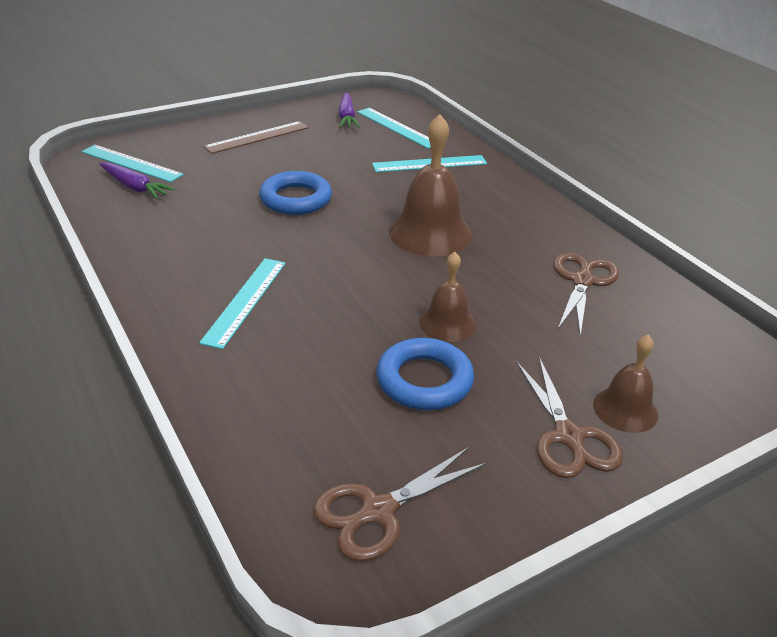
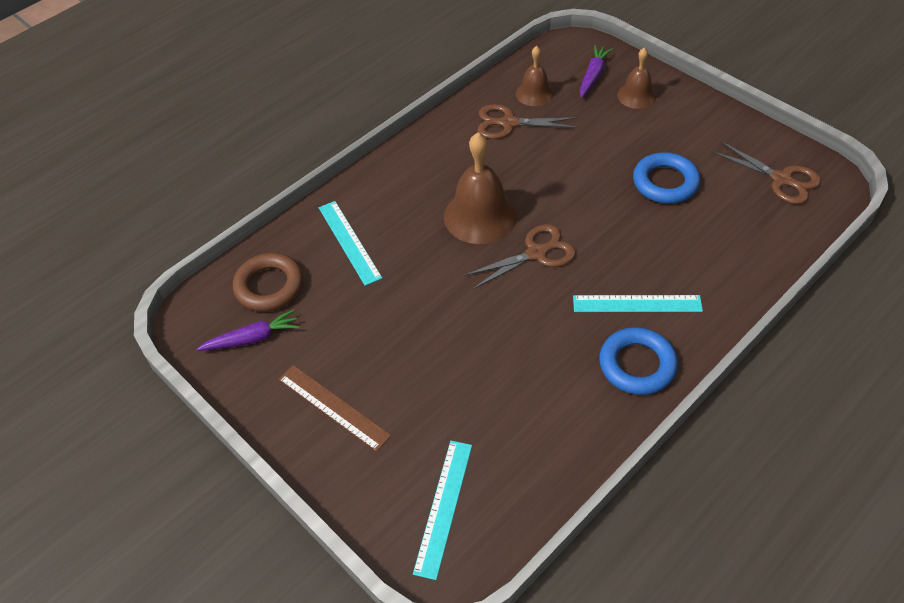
camera: 100 degrees left, 15 degrees up
purple carrot [99,162,175,199] -> purple carrot moved to [580,45,613,98]
blue ring [259,171,332,215] -> blue ring moved to [599,327,678,395]
turquoise ruler [357,108,431,149] -> brown ring [233,253,303,312]
brown bell [419,252,476,342] -> brown bell moved to [516,46,554,106]
brown scissors [516,357,623,478] -> brown scissors moved to [464,224,576,289]

